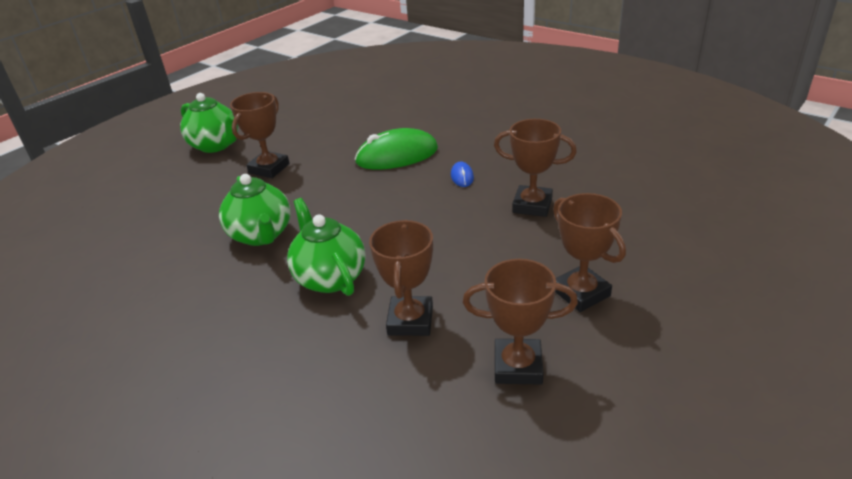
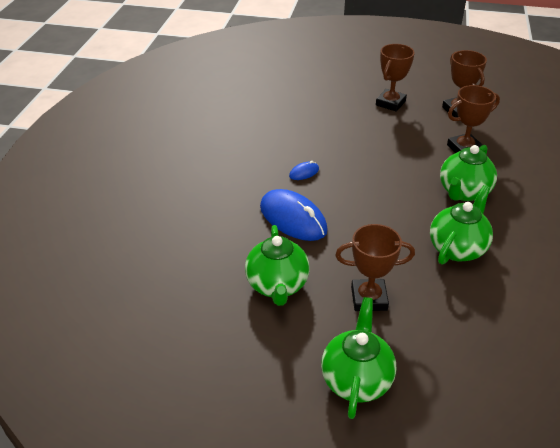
camera: 120 degrees left, 5 degrees up
green mouse [355,128,438,169] -> blue mouse [260,189,328,241]
brown trophy [494,119,577,217] -> none
none -> green teapot [245,225,310,306]

